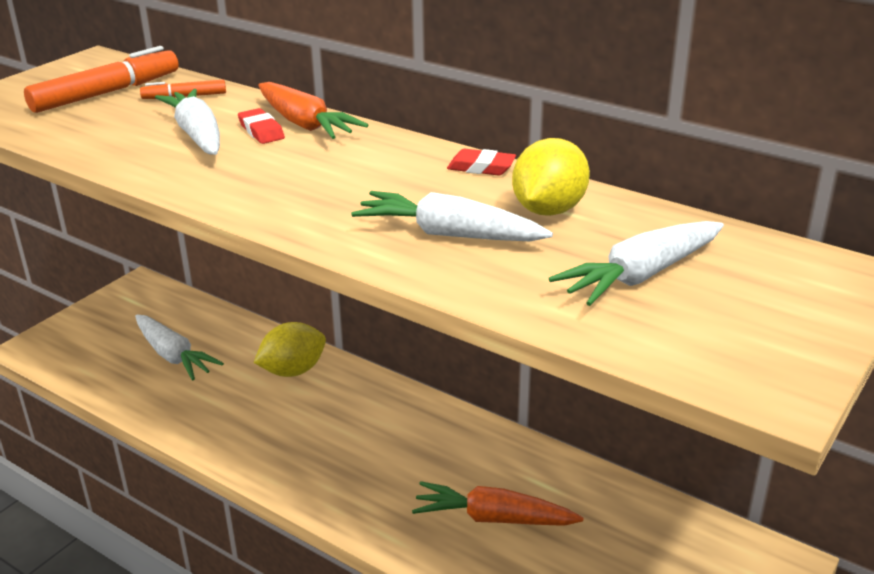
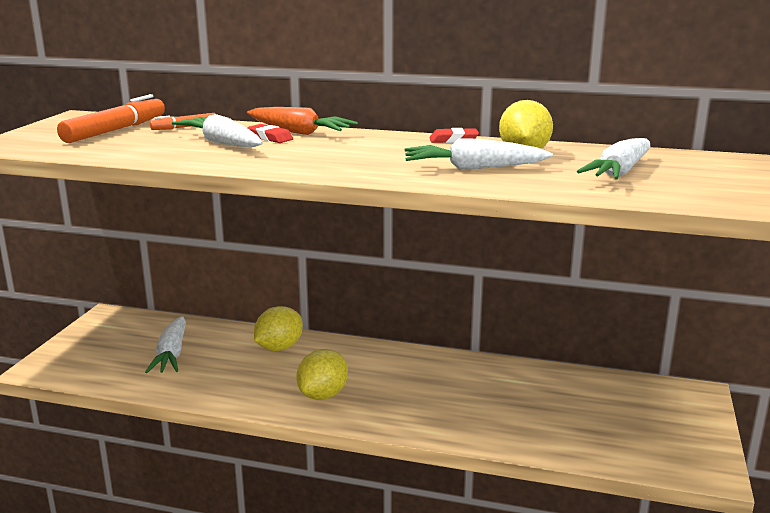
camera: 20 degrees left, 10 degrees down
white carrot [135,314,224,380] -> white carrot turned 60 degrees clockwise [145,316,186,373]
orange carrot [412,481,584,526] -> none
none -> yellow lemon [296,349,348,400]

